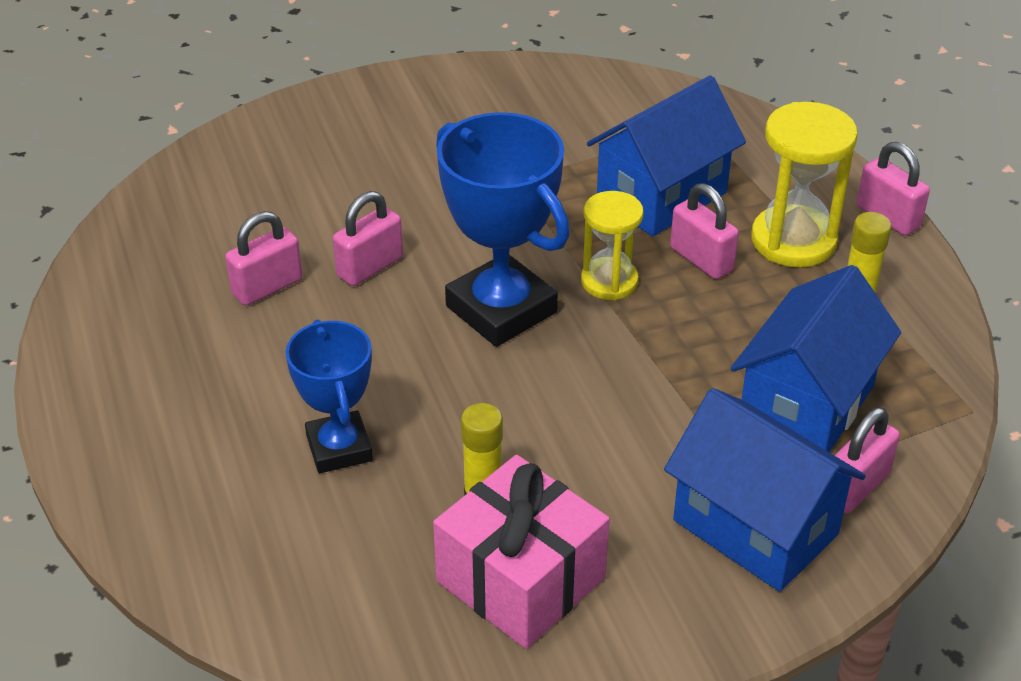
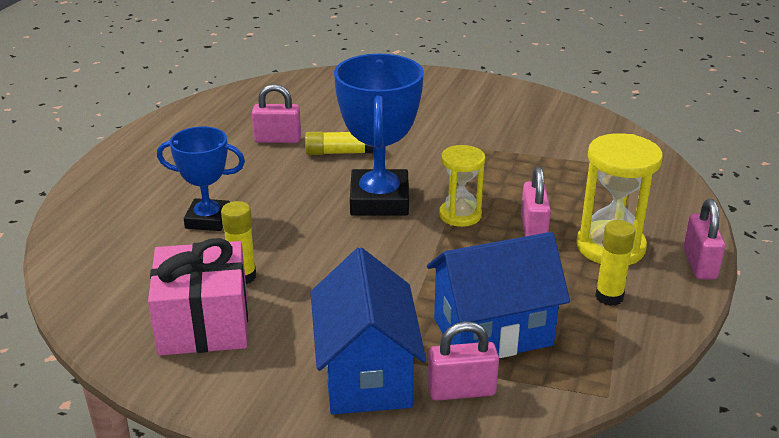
camera: 40 degrees right, 10 degrees down
blue trophy [286,319,373,473] -> blue trophy turned 75 degrees clockwise [157,127,245,231]
pink padlock [333,191,403,286] -> yellow glue stick [305,132,373,155]
blue house [587,75,746,236] -> none

